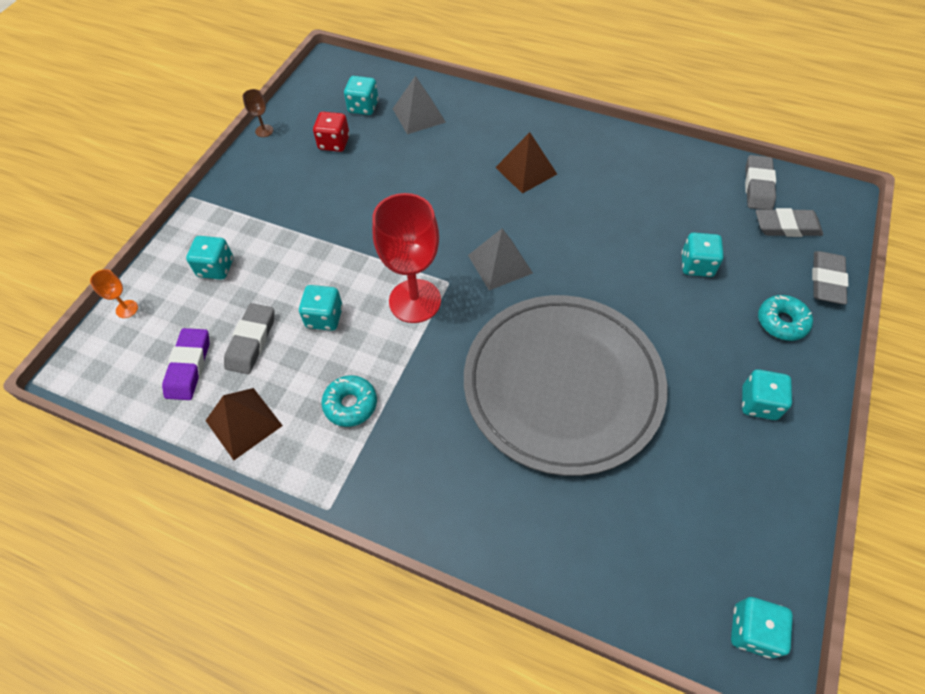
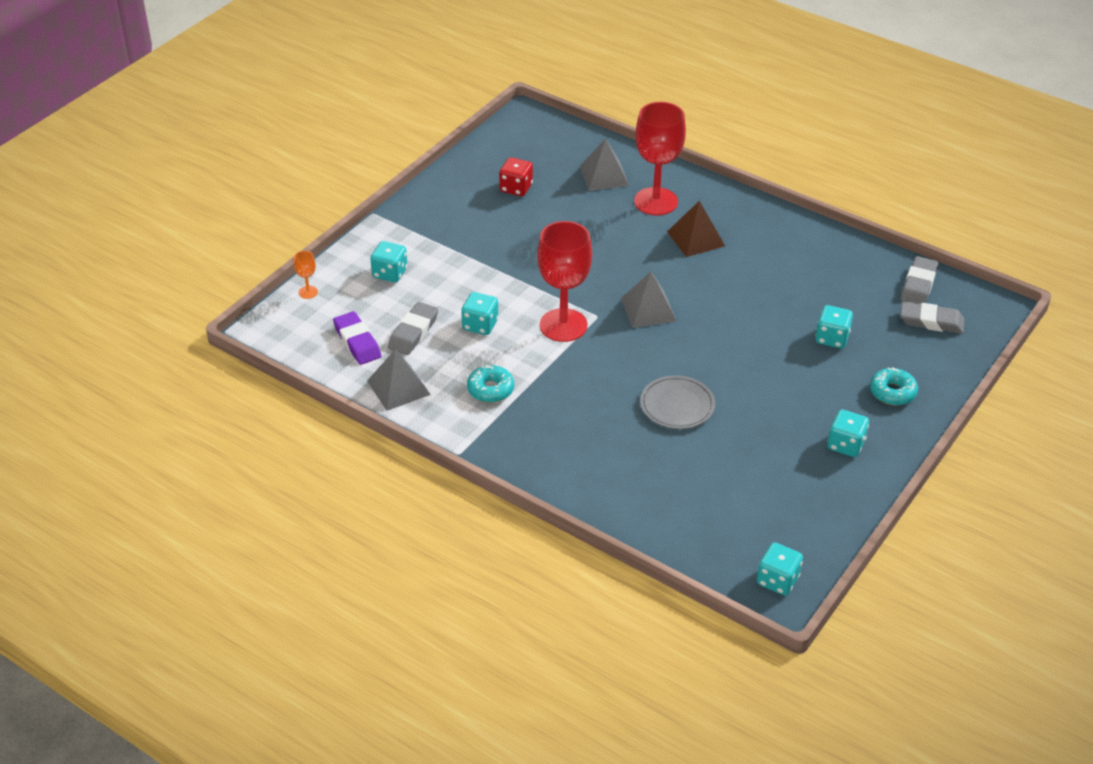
camera: 10 degrees right, 15 degrees down
purple eraser [162,328,210,400] -> purple eraser turned 45 degrees counterclockwise [333,311,381,365]
brown pyramid [205,388,283,460] -> grey pyramid [367,349,431,411]
brown goblet [243,89,273,137] -> none
turquoise dice [344,76,378,115] -> none
grey plate [464,295,667,476] -> grey plate [640,375,715,429], size x0.42
grey eraser [812,251,848,305] -> none
none -> red goblet [634,102,686,215]

